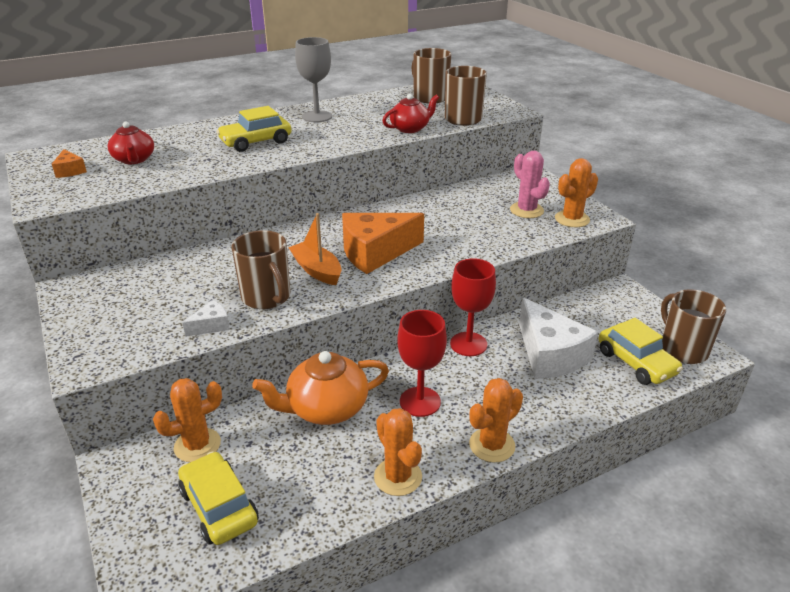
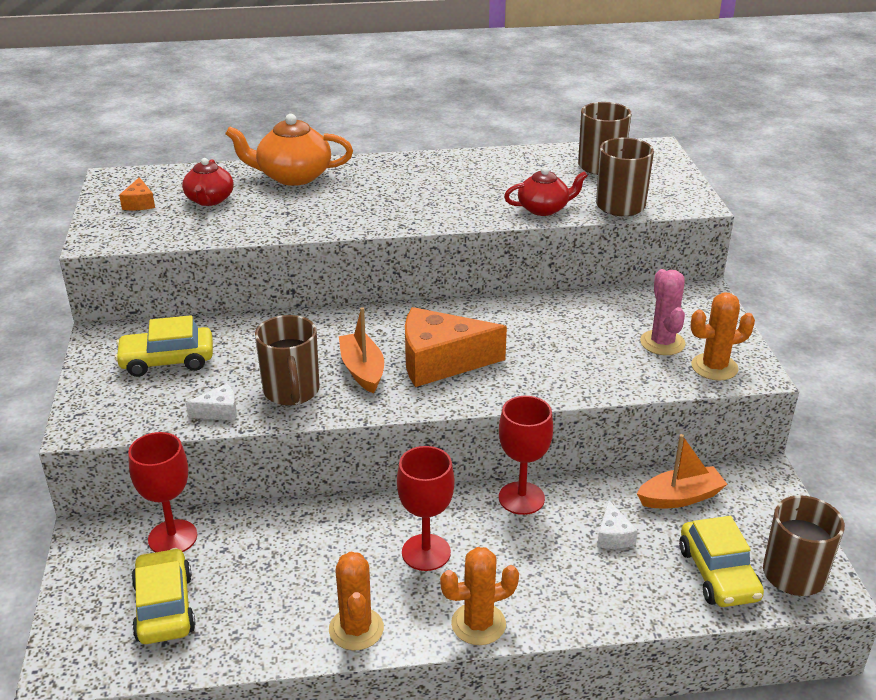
camera: 20 degrees right, 0 degrees up
orange cactus [153,378,222,462] -> red goblet [128,432,197,552]
yellow car [216,106,292,152] -> yellow car moved to [115,315,213,377]
orange teapot [252,351,389,425] -> orange teapot moved to [225,114,353,186]
grey goblet [295,37,332,122] -> none
white cheese [519,298,598,379] -> white cheese [597,500,638,549], size x0.45
none -> orange boat [637,434,727,508]

